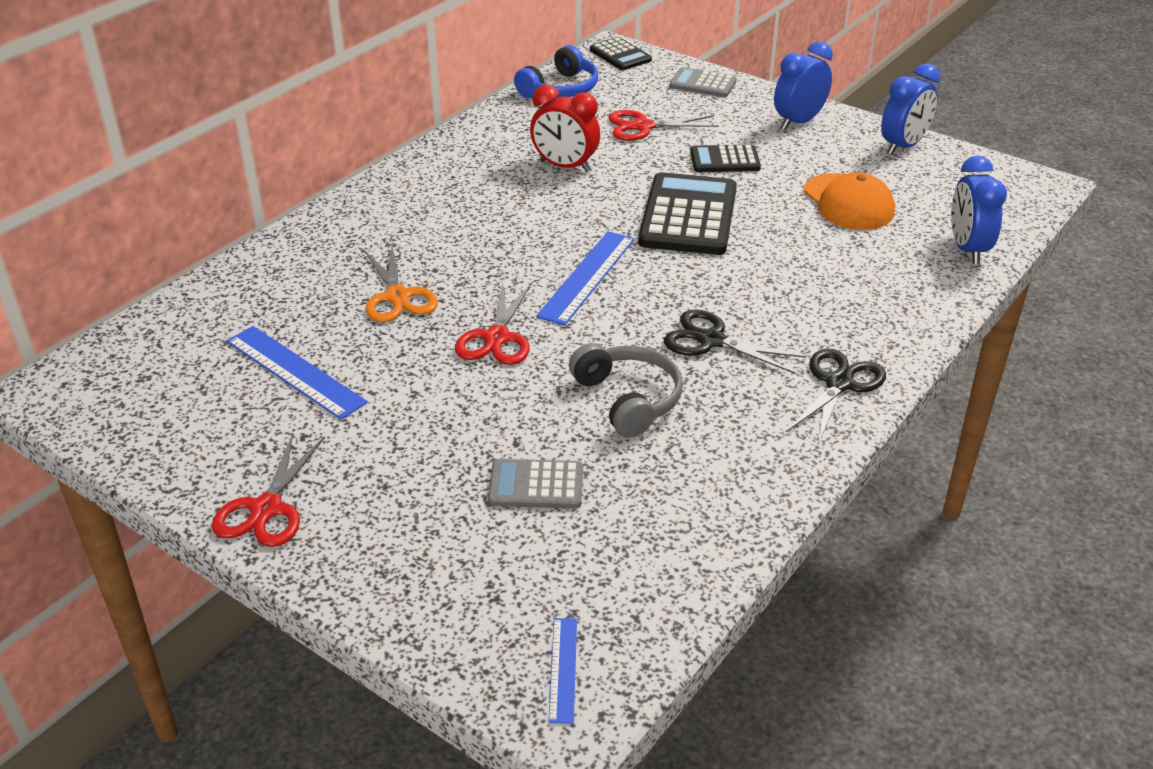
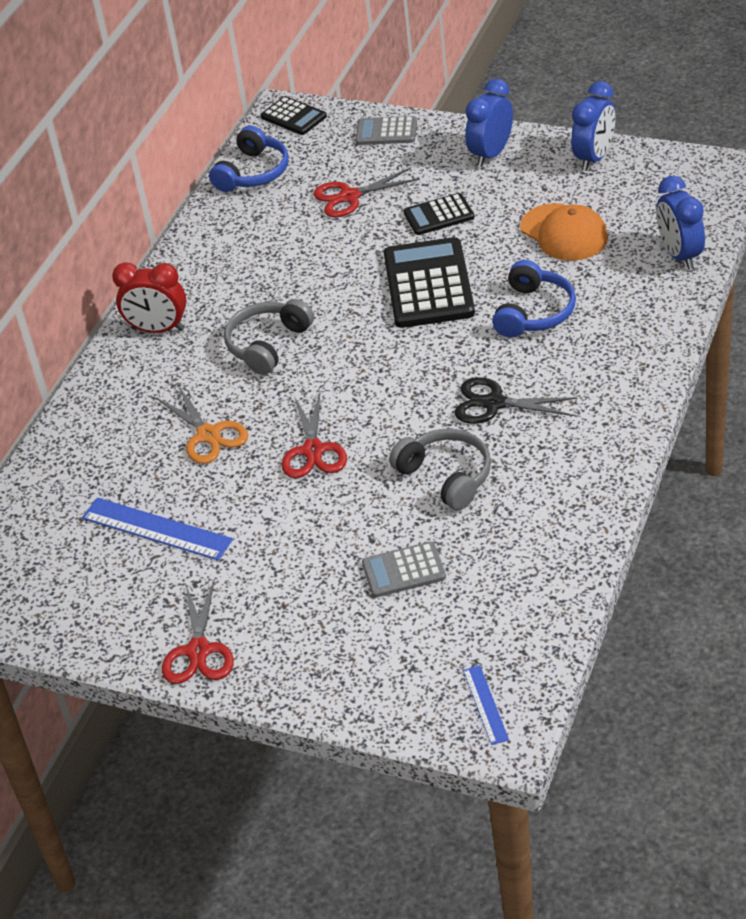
camera: 10 degrees left, 5 degrees up
red clock [530,85,600,172] -> red clock moved to [112,262,187,333]
blue ruler [536,231,635,326] -> none
black scissors [786,349,886,445] -> none
none -> grey headphones [224,299,314,375]
none -> blue headphones [492,260,576,337]

